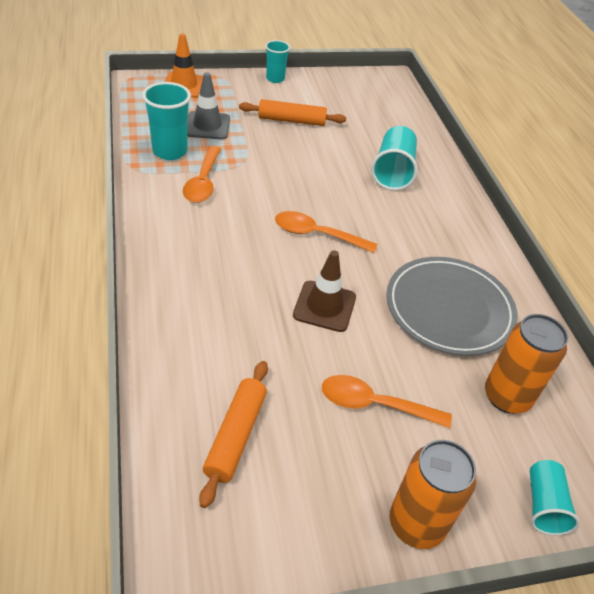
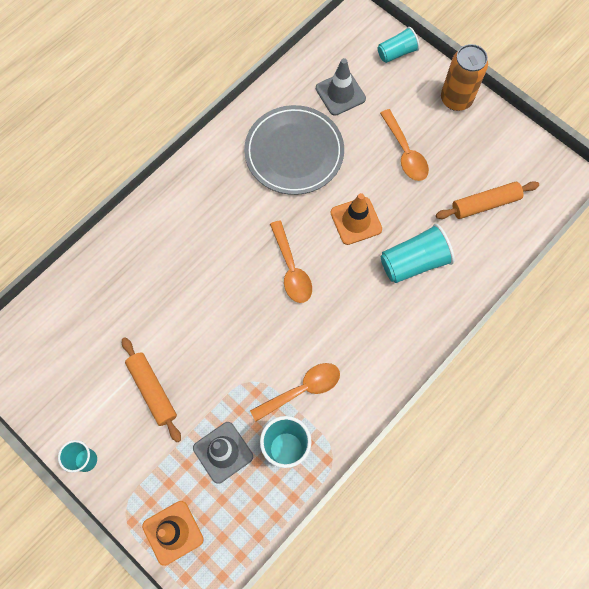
camera: 120 degrees left, 25 degrees up
brown traffic cone [293,250,356,332] -> orange traffic cone [331,193,382,245]
turquoise cup [371,126,418,191] -> turquoise cup moved to [381,224,455,283]
orange can [485,314,568,414] -> grey traffic cone [316,58,366,116]

